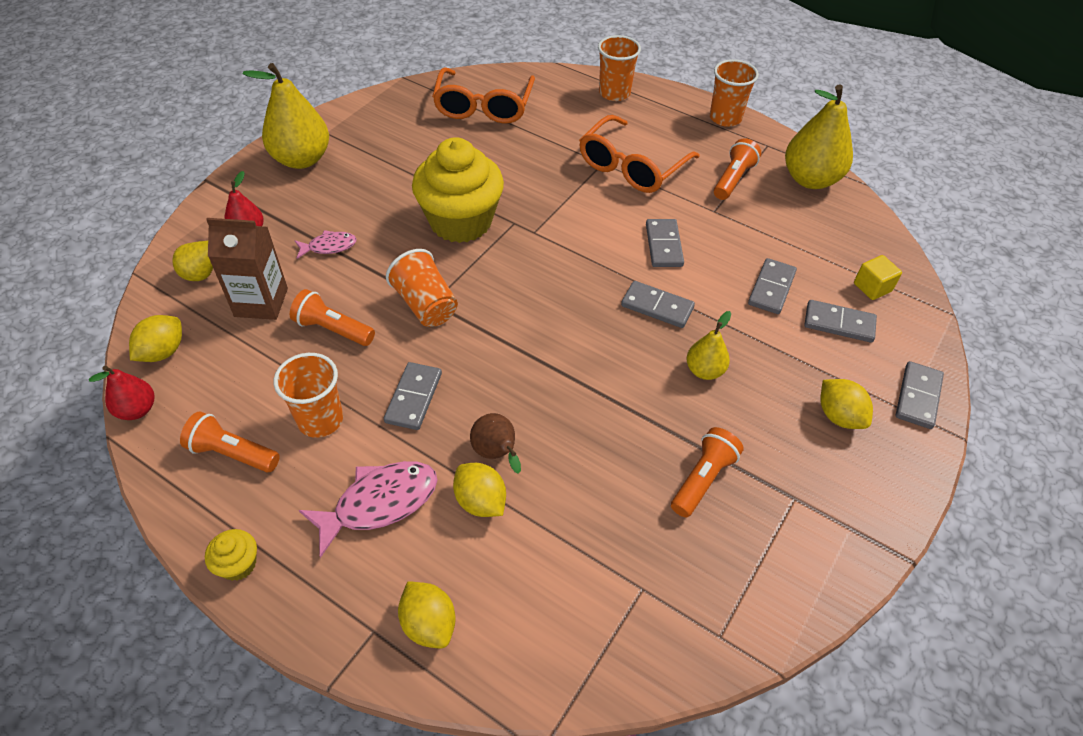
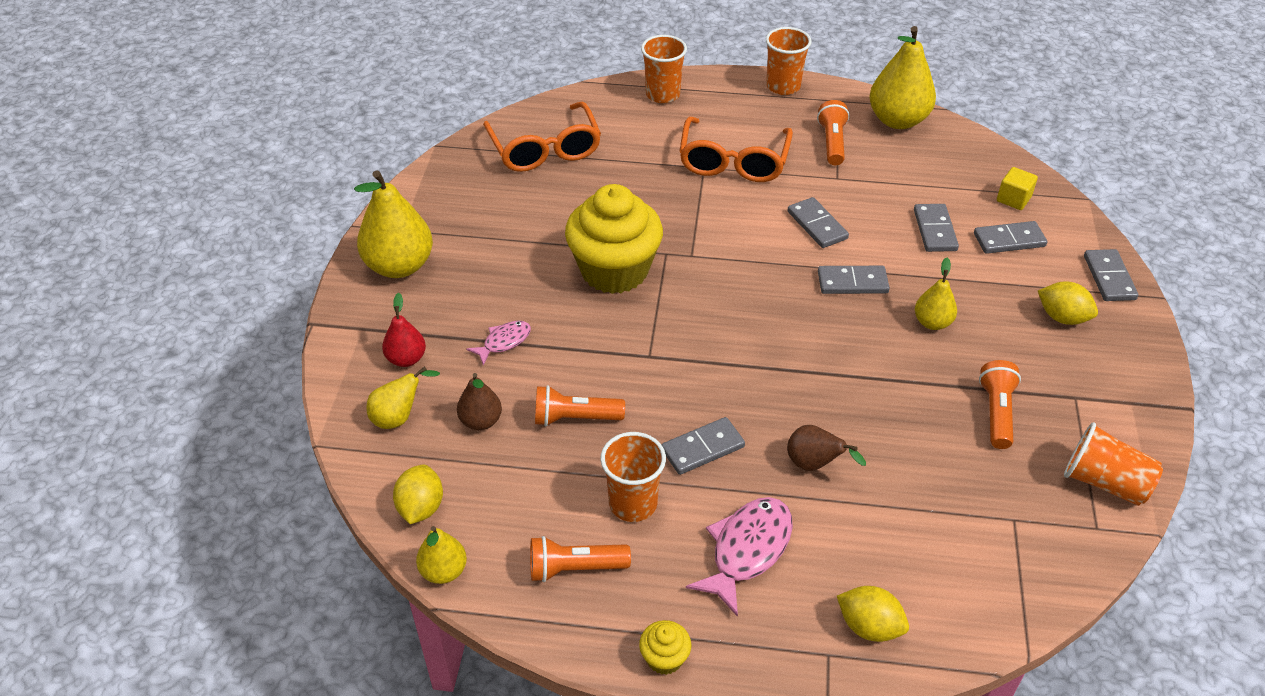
camera: 25 degrees left, 5 degrees down
red pear [89,366,154,420] -> yellow pear [416,526,467,584]
brown carton [206,218,288,320] -> brown pear [457,373,502,430]
grey domino [384,362,442,430] -> grey domino turned 75 degrees clockwise [662,417,745,475]
orange cup [386,249,458,327] -> orange cup moved to [1064,422,1163,506]
yellow lemon [453,463,506,517] -> none

